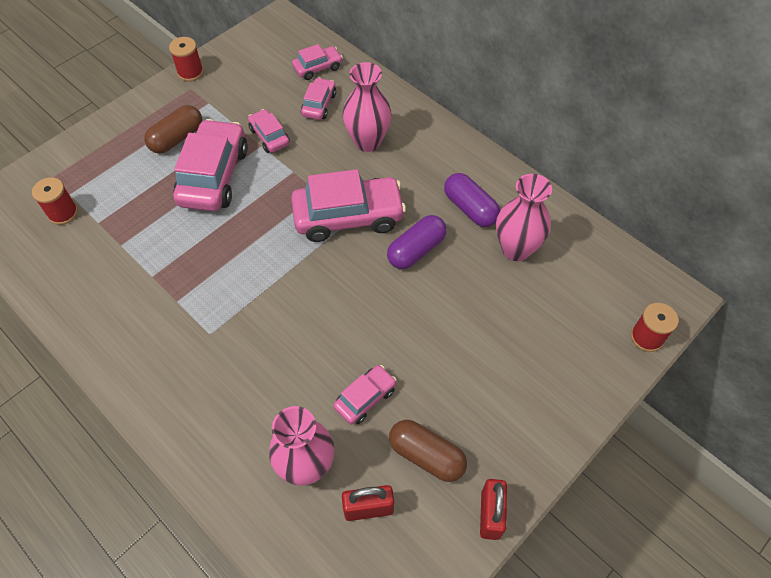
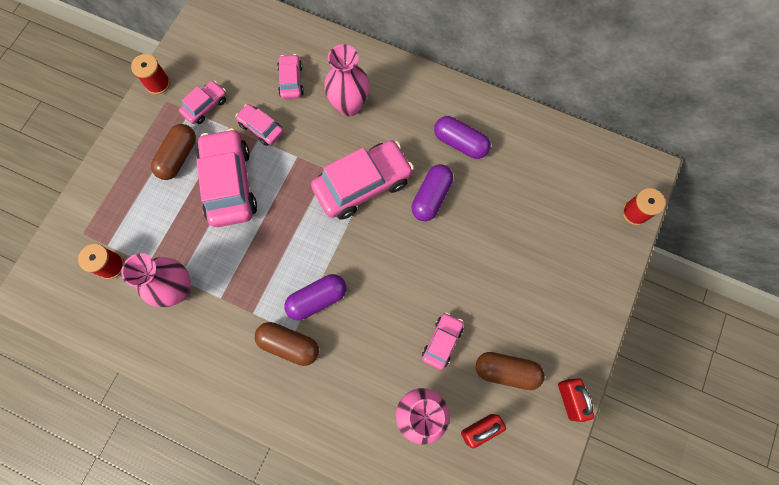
camera: 20 degrees left, 15 degrees up
pink car [292,44,343,80] -> pink car moved to [179,80,226,124]
pink vase [496,174,552,261] -> pink vase moved to [121,253,191,307]
none -> brown capsule [255,322,319,366]
none -> purple capsule [284,274,347,320]

